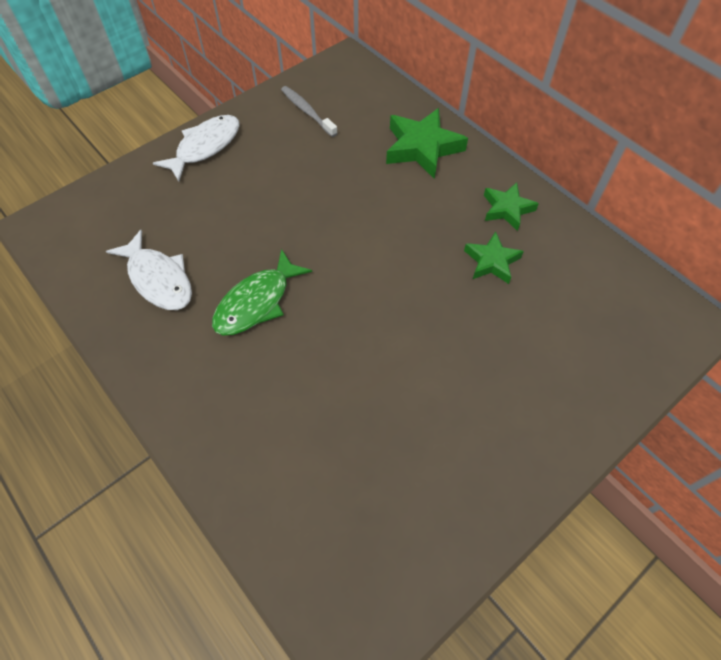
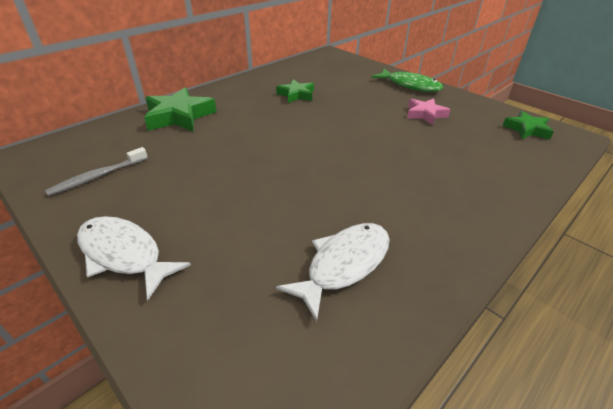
camera: 95 degrees left, 20 degrees down
green fish [212,249,312,335] -> green fish moved to [372,69,443,92]
green star [484,182,539,231] -> green star moved to [502,111,554,140]
none -> pink star [407,98,450,125]

